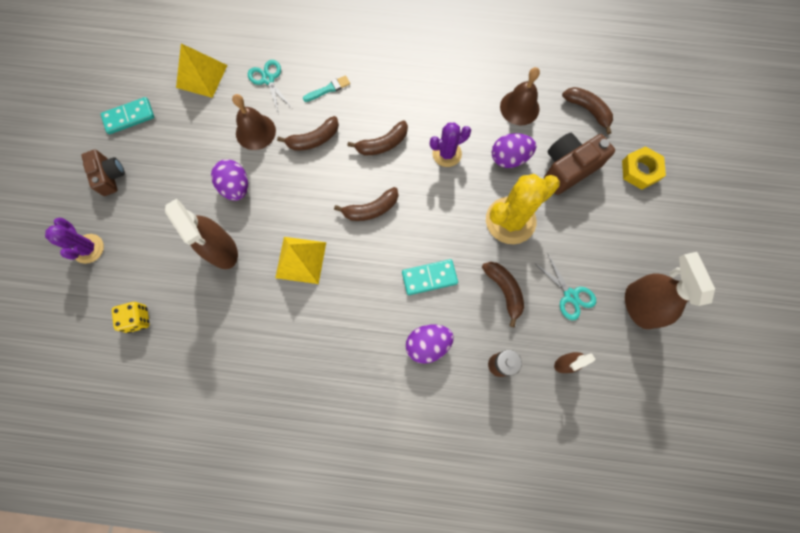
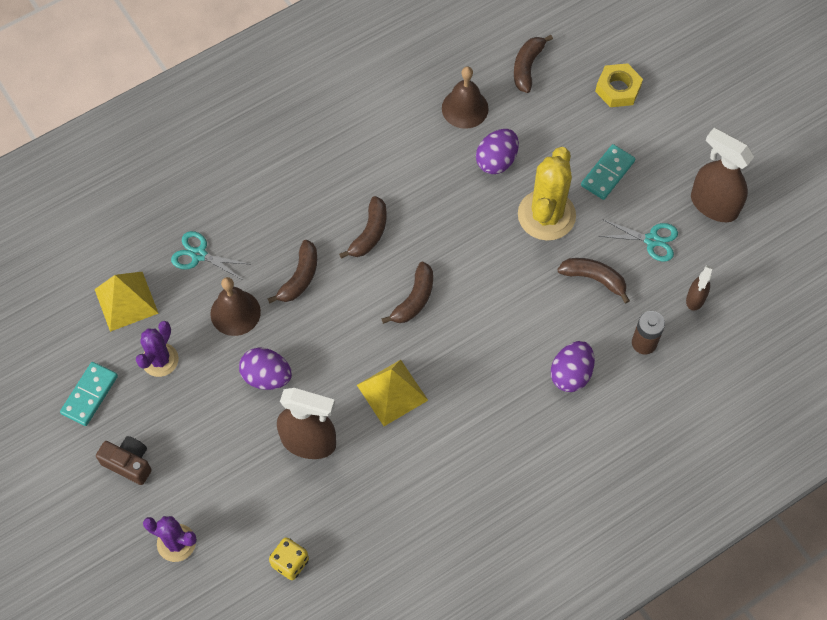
camera: 40 degrees left, 10 degrees down
turquoise brush [303,75,350,102] -> none
turquoise domino [402,259,458,295] -> turquoise domino moved to [581,144,635,200]
purple cactus [430,122,471,167] -> purple cactus moved to [136,321,179,377]
brown camera [544,133,615,195] -> none
brown banana [562,87,613,135] -> brown banana turned 75 degrees counterclockwise [514,35,553,93]

